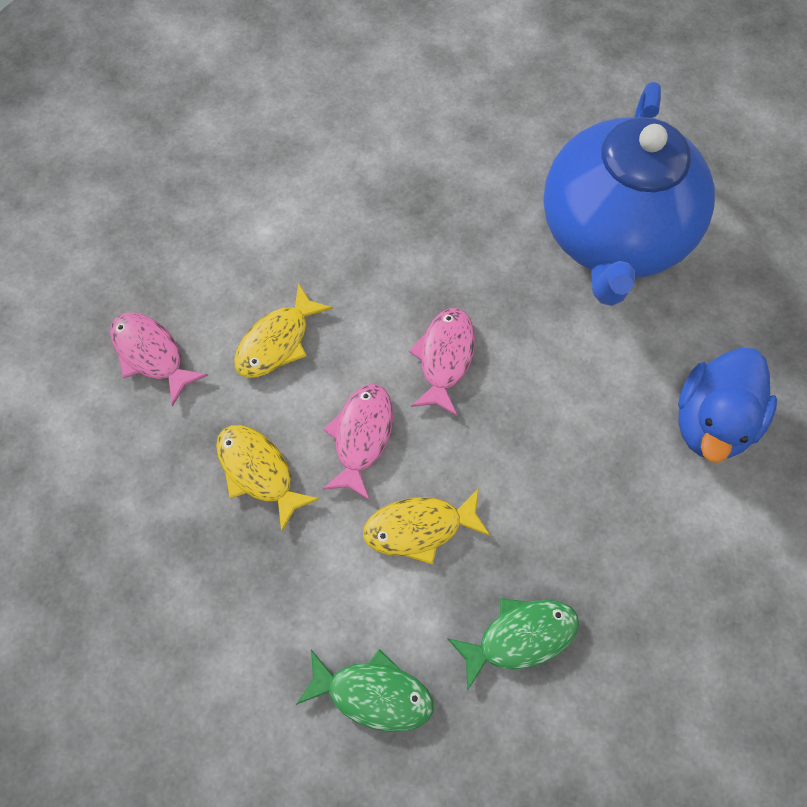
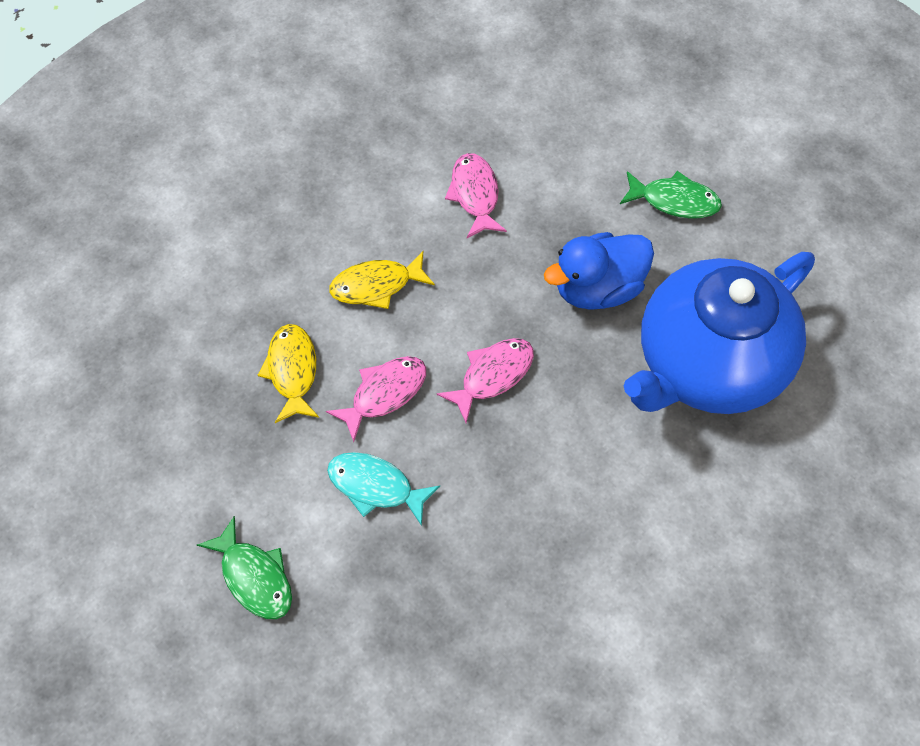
camera: 35 degrees right, 5 degrees down
pink fish [110,312,208,406] -> pink fish moved to [445,153,507,238]
yellow fish [363,488,491,565] -> turquoise fish [327,452,440,526]
green fish [447,598,579,691] -> green fish moved to [620,171,722,219]
blue duck [678,348,777,463] -> blue duck moved to [544,232,654,310]

